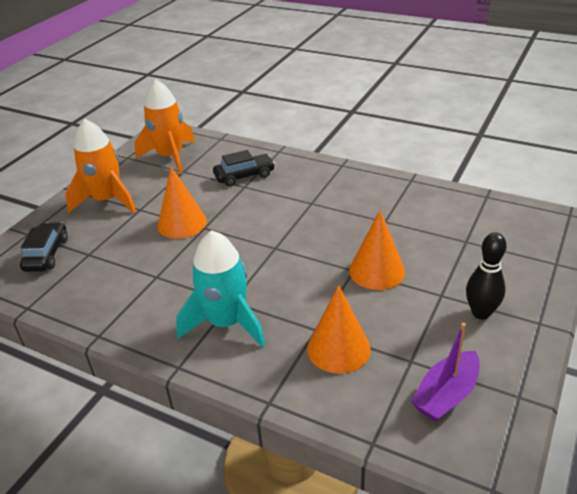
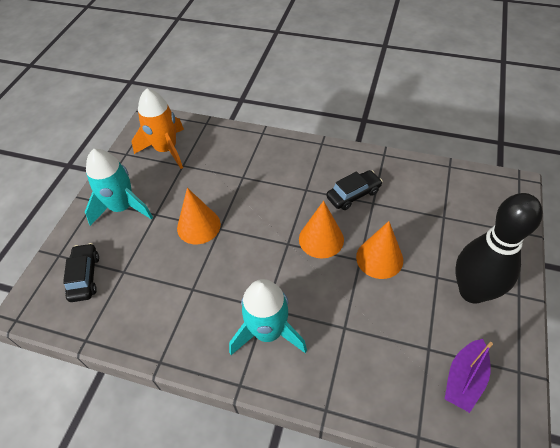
camera: 10 degrees left, 15 degrees up
orange rocket [65,119,136,213] -> turquoise rocket [85,149,153,226]
black car [213,150,275,186] -> black car moved to [326,170,383,210]
orange cone [307,285,371,374] -> orange cone moved to [299,201,344,258]
black bowling pin [466,232,507,319] -> black bowling pin [455,193,543,304], size x1.81

